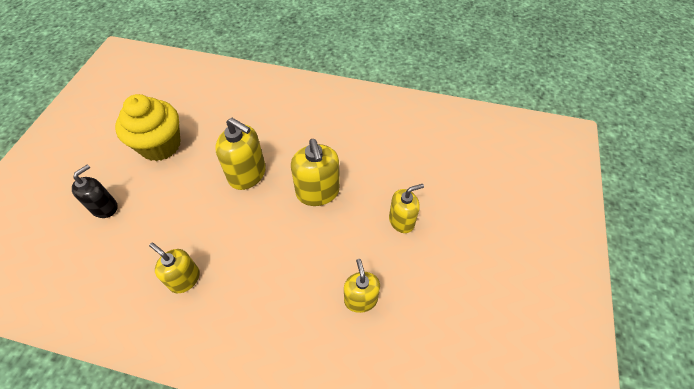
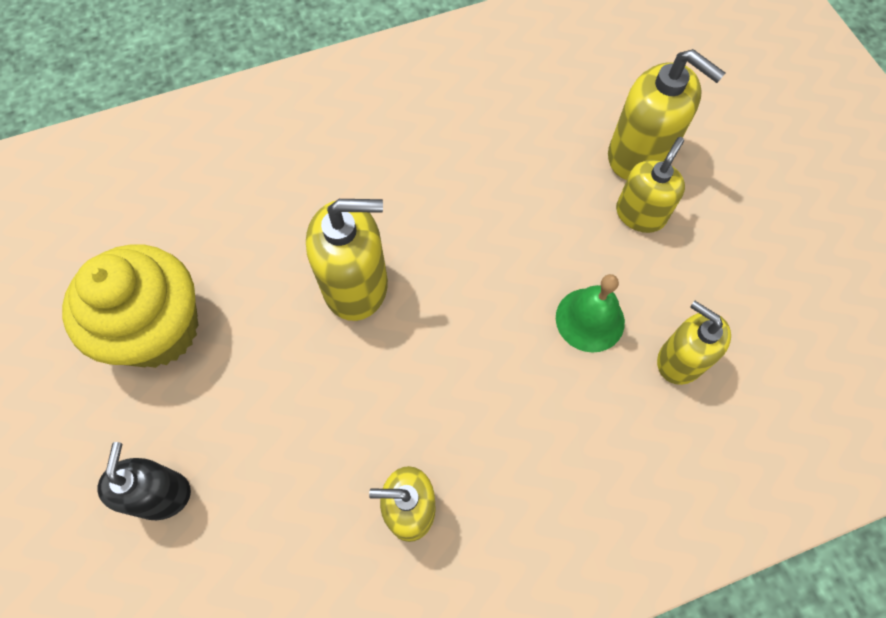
camera: 35 degrees left, 10 degrees up
yellow soap dispenser [291,139,340,206] -> yellow soap dispenser moved to [608,49,725,180]
none -> green bell [556,274,625,353]

